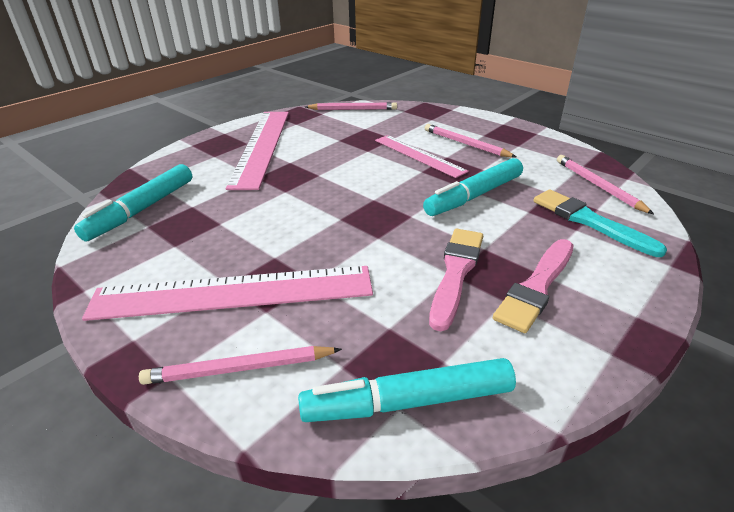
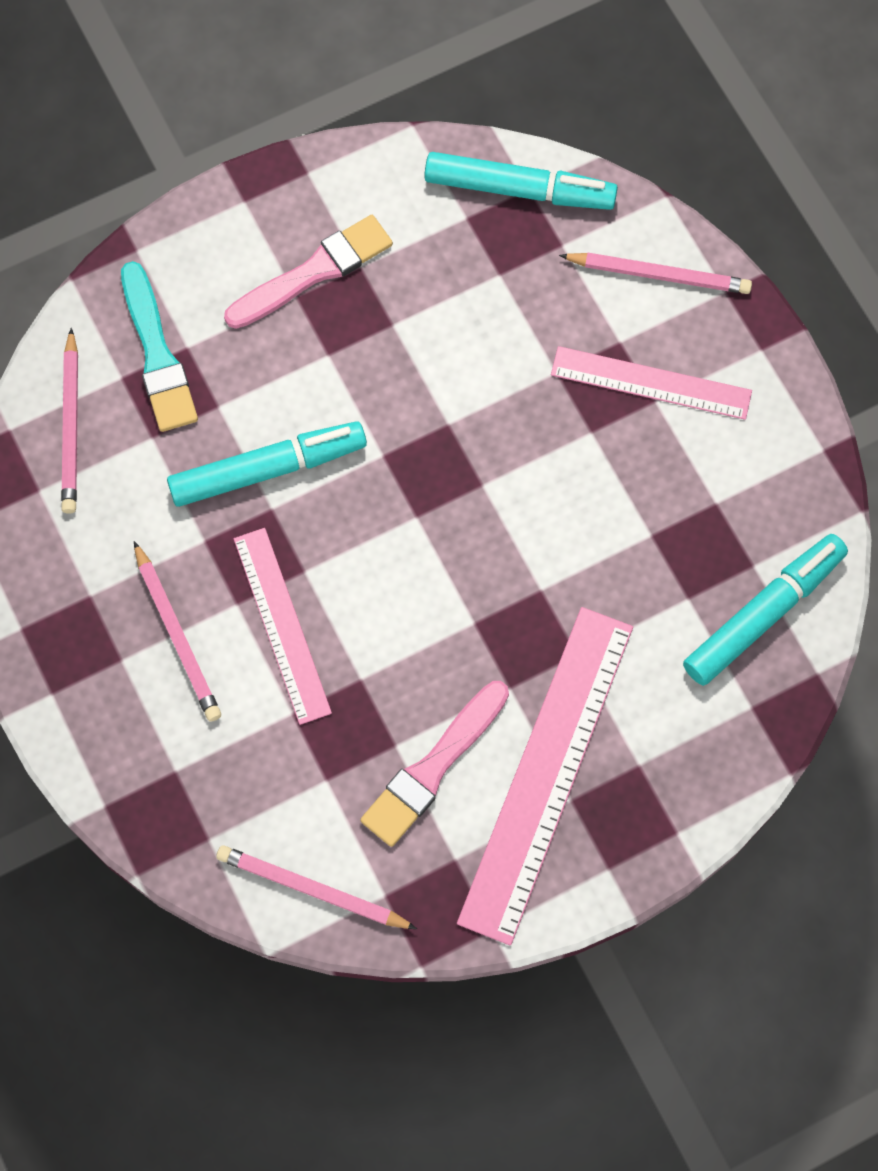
camera: 160 degrees left, 35 degrees up
pink ruler [82,266,373,321] -> pink ruler [551,346,752,420], size x0.61
pink brush [429,229,483,331] -> pink brush moved to [360,681,509,847]

